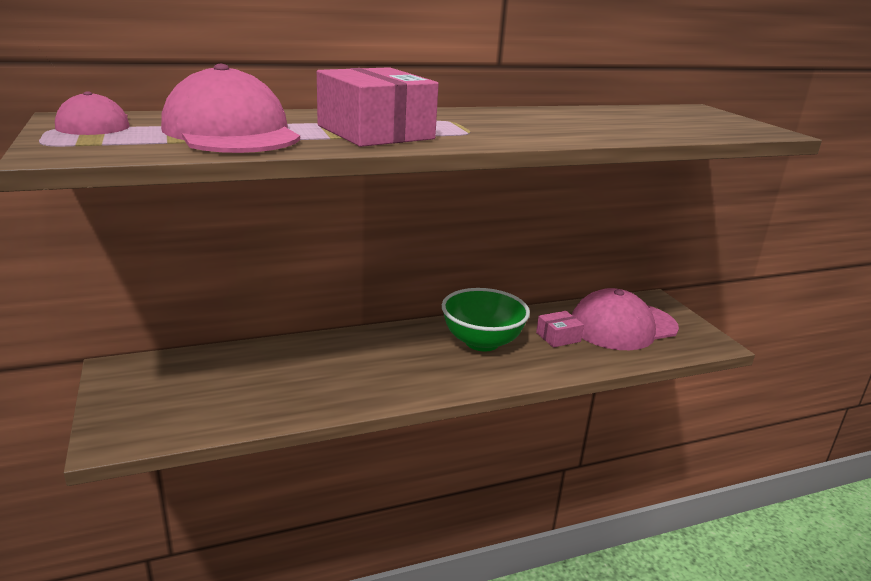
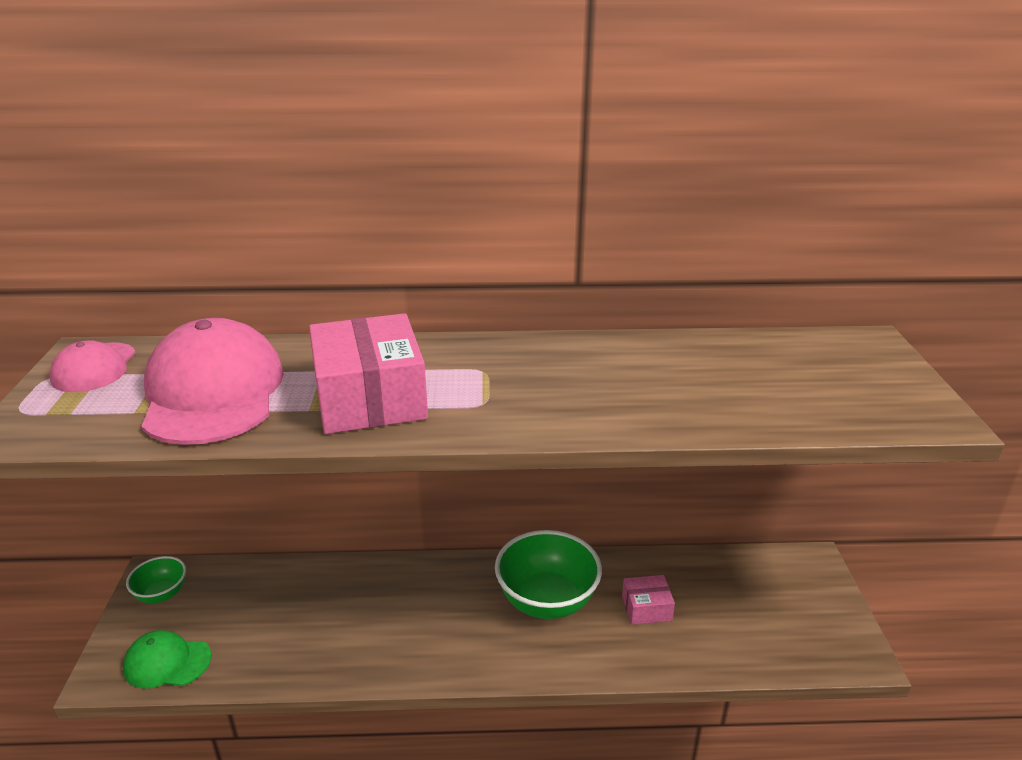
camera: 20 degrees right, 5 degrees up
pink cap [572,288,679,350] -> none
none -> green cap [123,630,211,689]
none -> green bowl [126,556,186,603]

